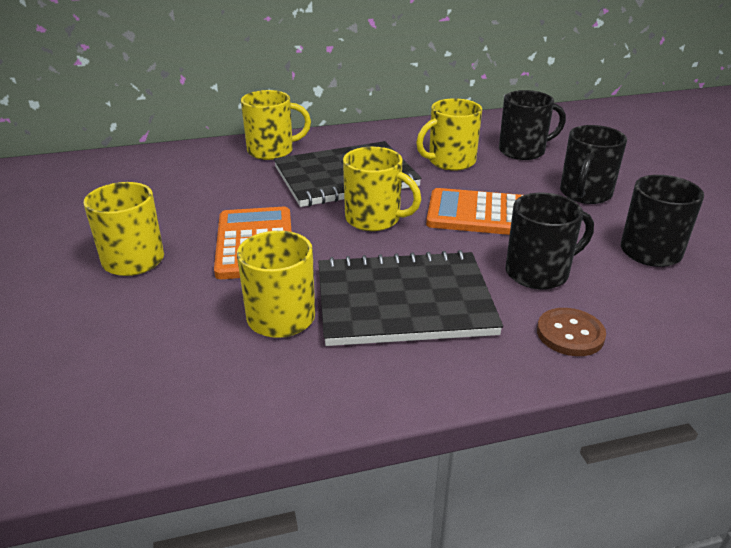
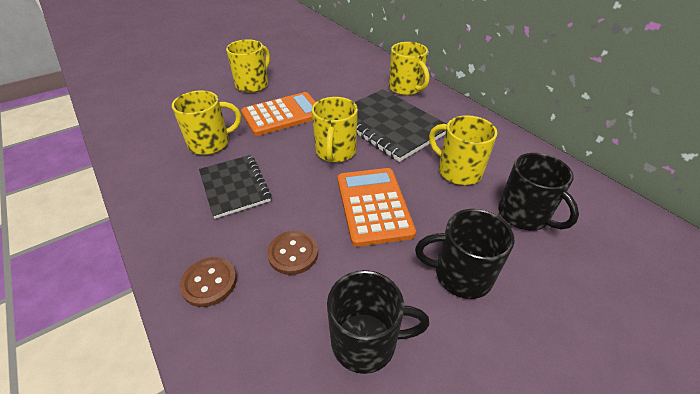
camera: 70 degrees right, 10 degrees up
black notebook [318,250,503,346] -> black notebook [199,155,271,219], size x0.64
black mug [505,193,594,289] -> brown button [267,230,318,275]

